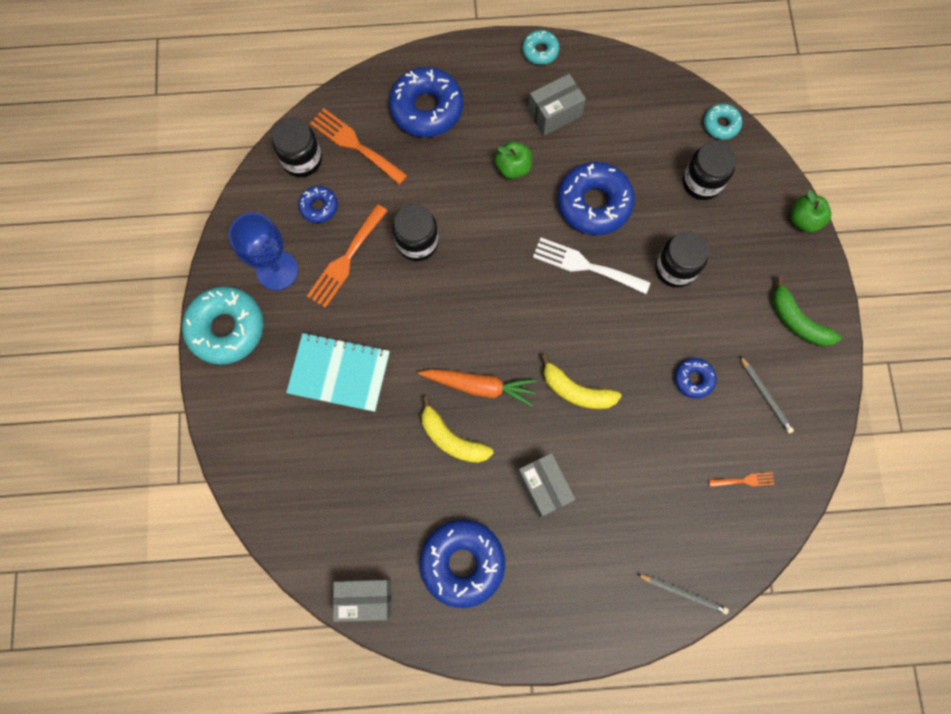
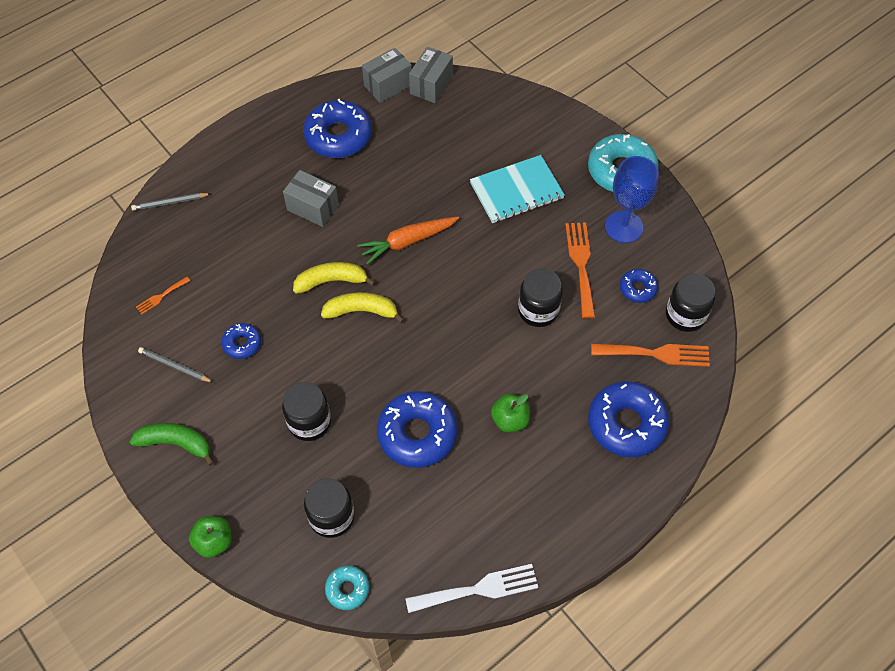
camera: 145 degrees right, 15 degrees down
yellow banana [421,397,494,463] -> yellow banana moved to [321,292,405,323]
turquoise donut [522,30,559,65] -> none
grey box [528,74,586,136] -> grey box moved to [409,47,453,103]
white fork [533,238,651,294] -> white fork moved to [405,564,539,613]

